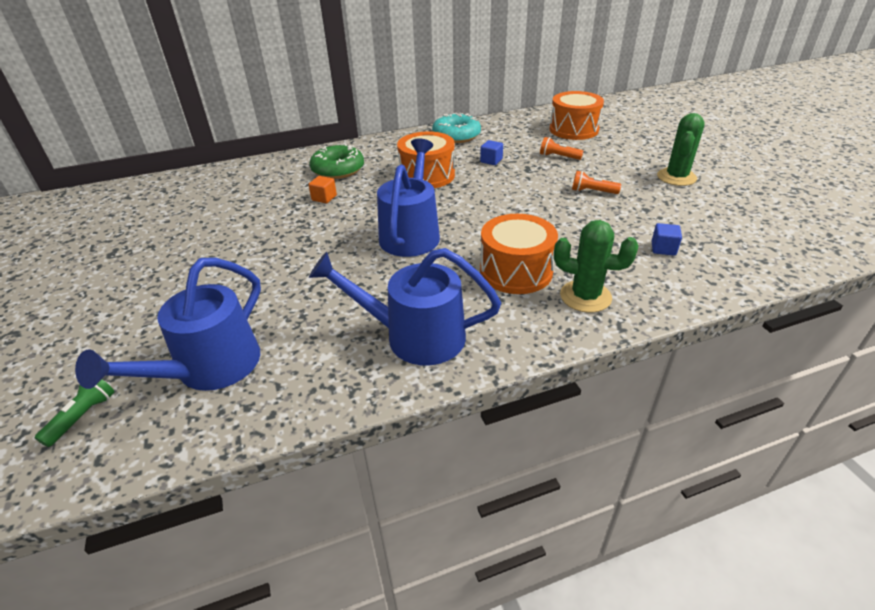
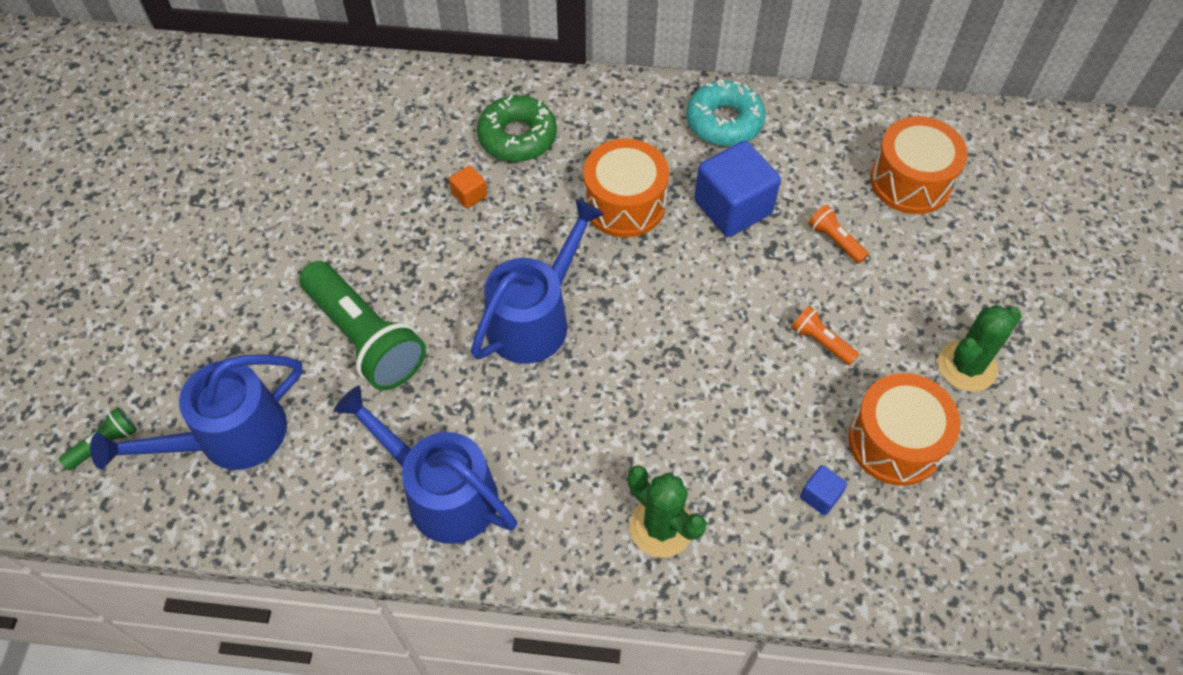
camera: 25 degrees right, 20 degrees up
blue cube [480,140,503,165] -> blue cube [694,141,781,237], size x2.19
orange drum [480,214,558,294] -> orange drum moved to [848,373,961,486]
none -> green flashlight [300,261,426,390]

